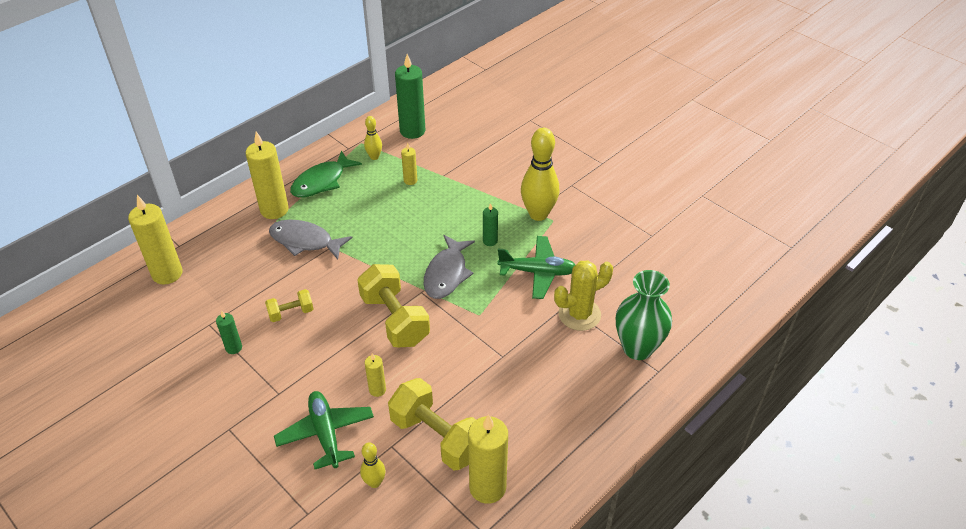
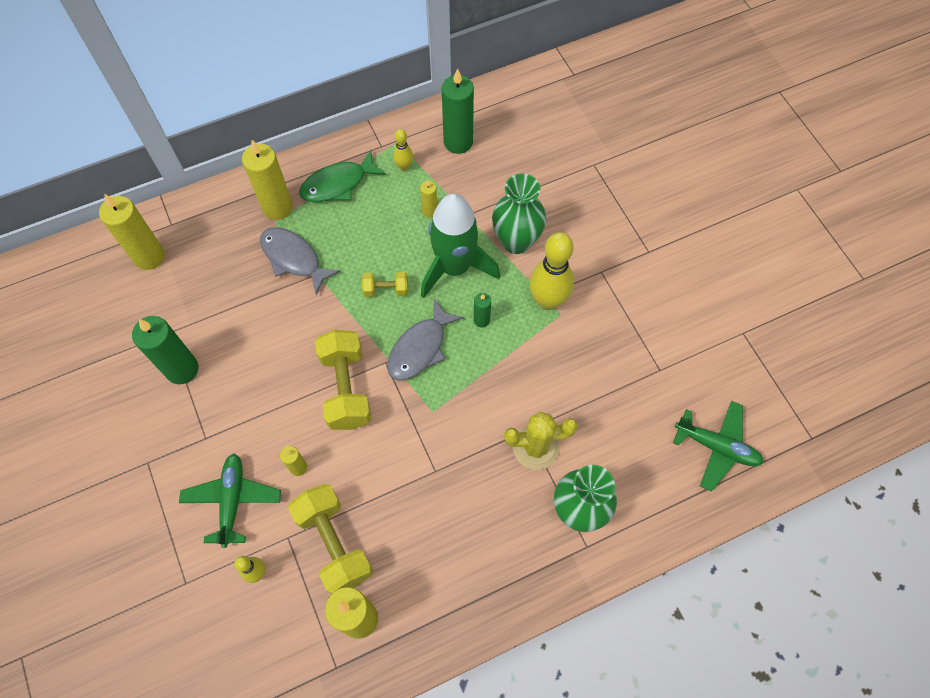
camera: 20 degrees right, 20 degrees up
green candle [216,310,242,354] -> green candle [132,316,198,384], size x1.97
yellow dumbbell [265,289,313,322] -> yellow dumbbell moved to [362,272,408,297]
green plane [497,236,575,299] -> green plane moved to [673,401,764,492]
none -> green rocket [421,193,500,299]
none -> green vase [492,173,546,254]

